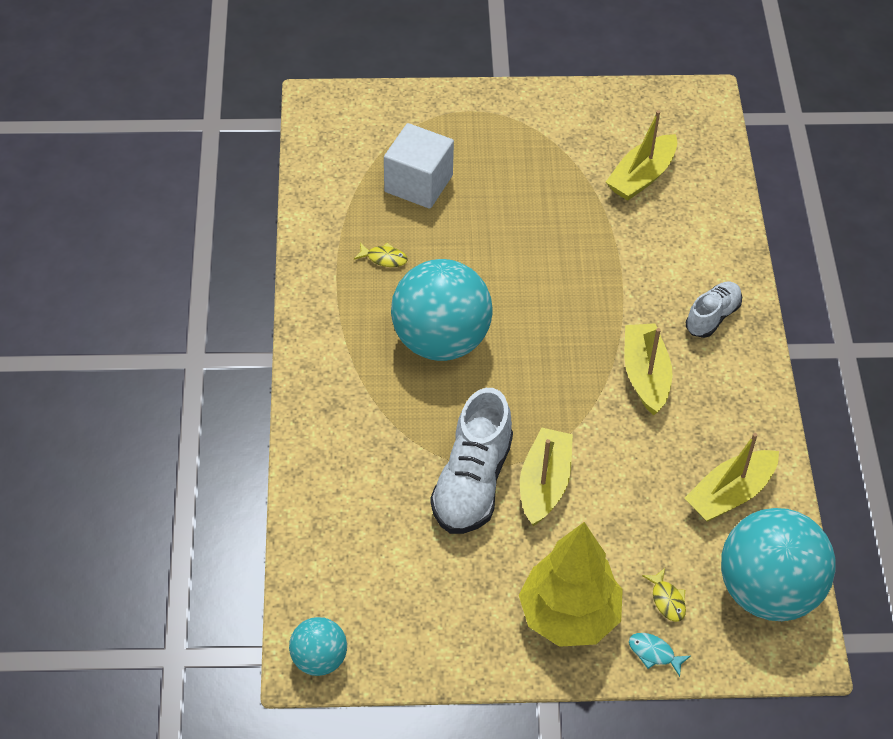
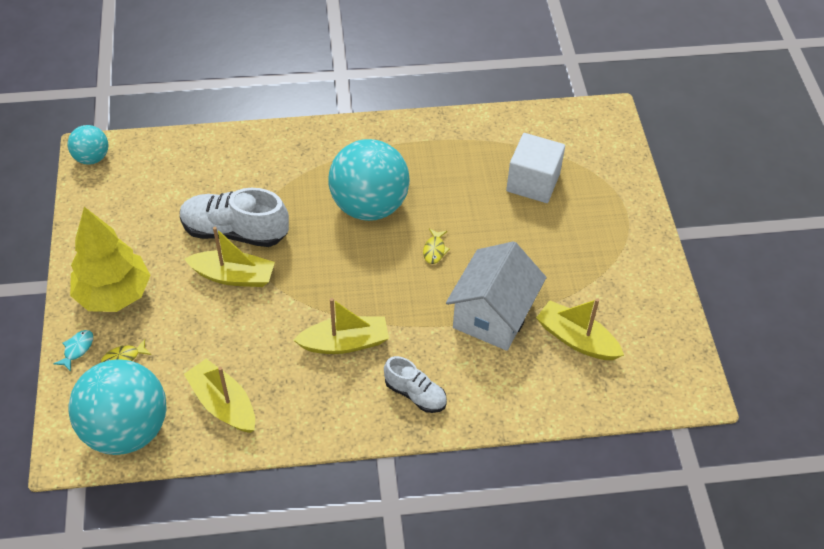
camera: 85 degrees right, 0 degrees up
yellow fish [354,243,408,267] -> yellow fish moved to [423,228,450,264]
none -> white house [446,241,547,351]

